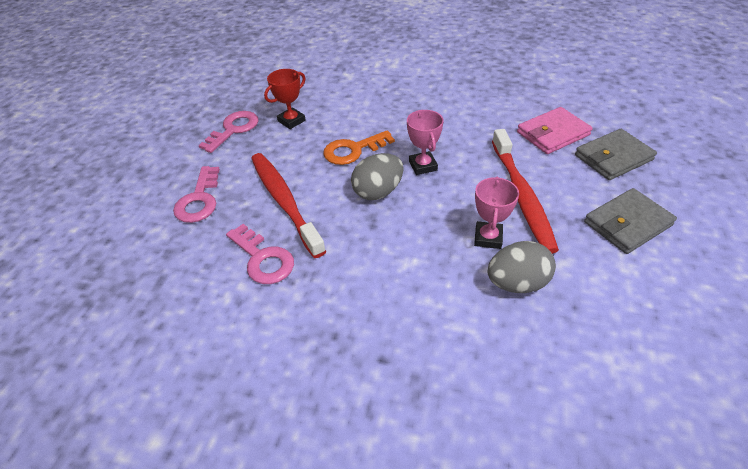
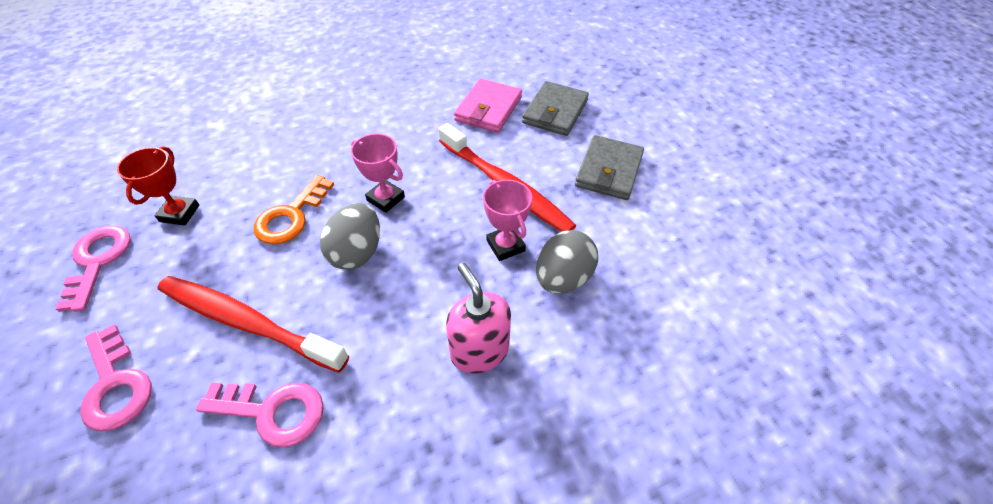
camera: 40 degrees left, 5 degrees up
none -> pink soap dispenser [446,263,511,374]

